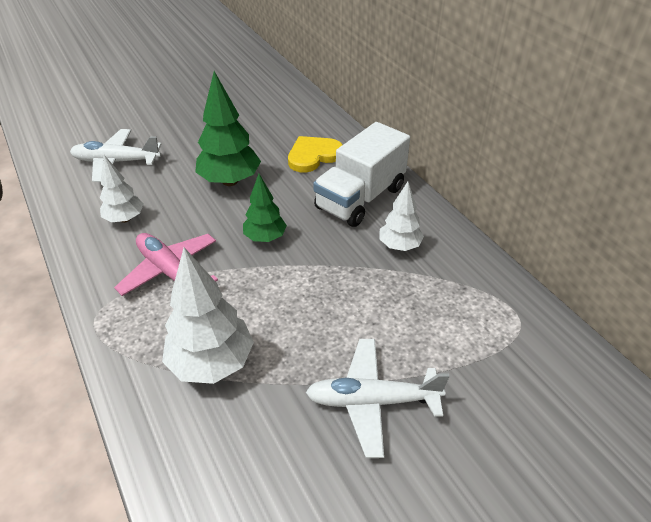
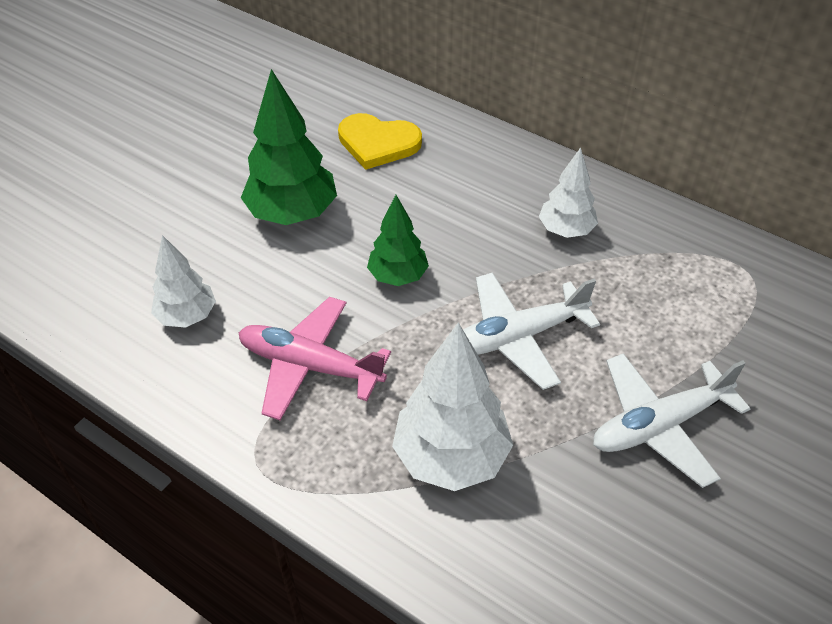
camera: 25 degrees left, 5 degrees up
white plane [70,129,162,182] -> white plane moved to [463,272,600,390]
yellow heart [288,136,343,172] -> yellow heart turned 105 degrees counterclockwise [338,113,422,170]
white truck [313,122,410,227] -> none

